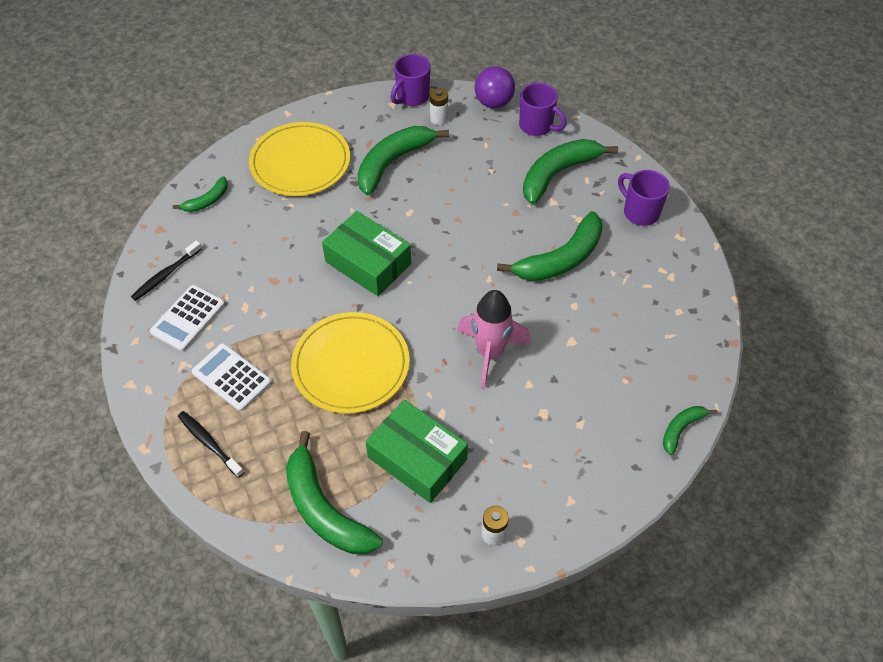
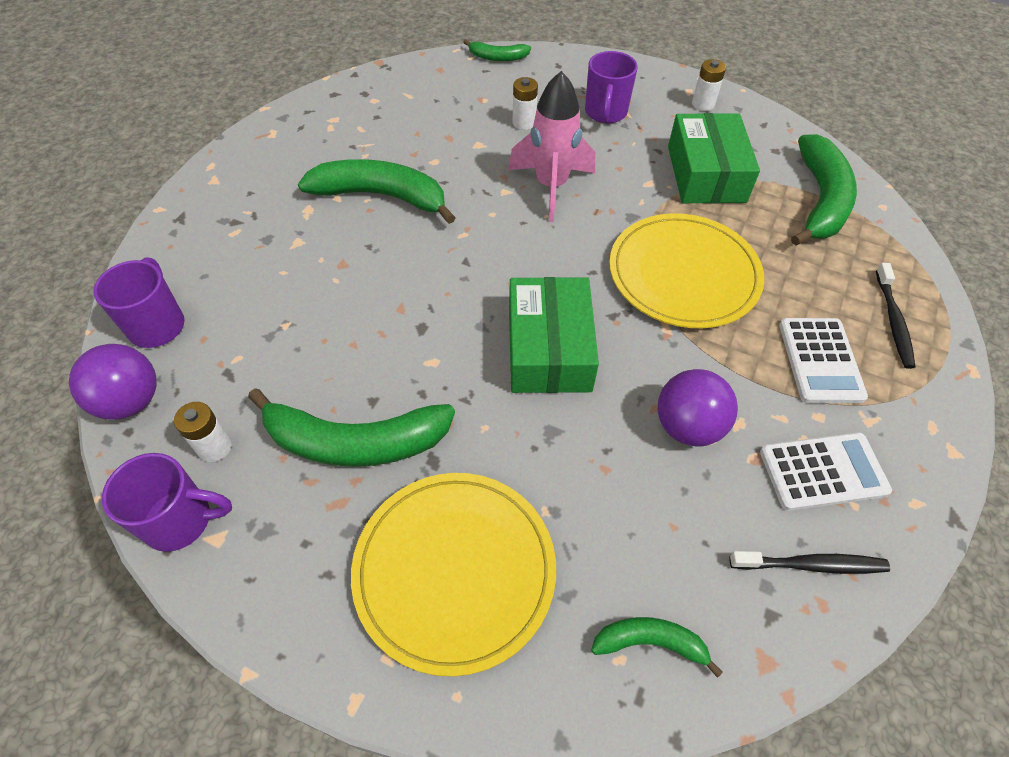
camera: 130 degrees left, 0 degrees up
green banana [523,139,618,205] -> none
purple mug [618,170,670,226] -> purple mug moved to [585,51,638,124]
none -> white battery [512,77,538,130]
none -> purple ball [658,369,738,446]

